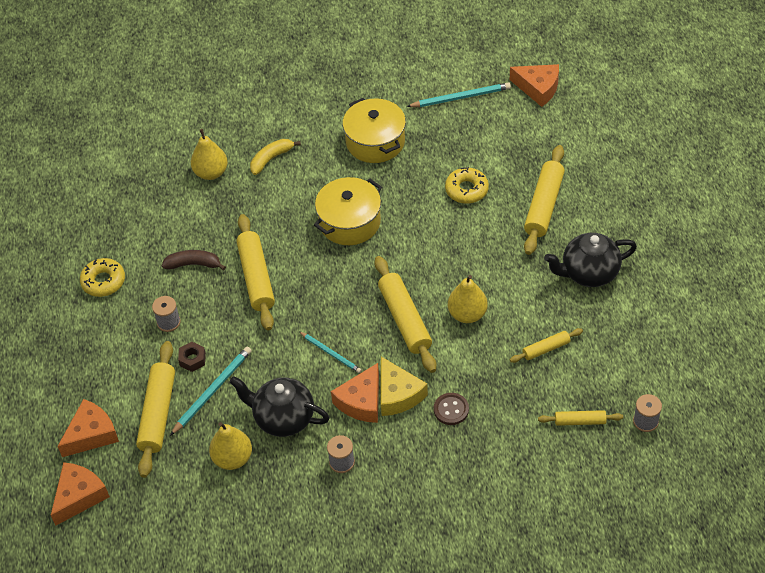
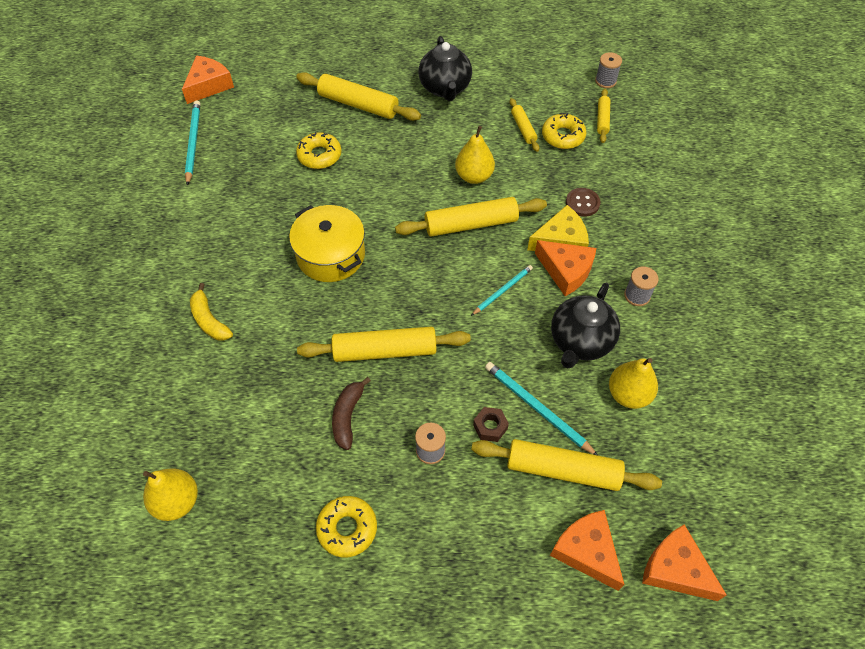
camera: 85 degrees left, 5 degrees up
yellow pear [191,129,228,180] -> yellow pear moved to [143,468,198,521]
yellow pot [343,98,406,163] -> none
none -> yellow donut [542,113,586,149]

